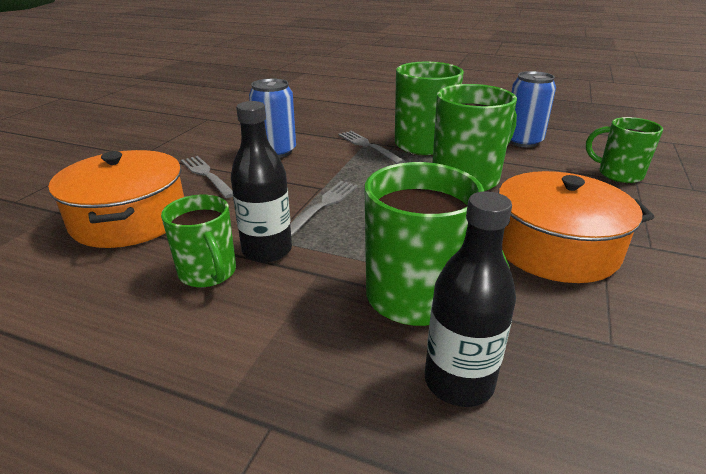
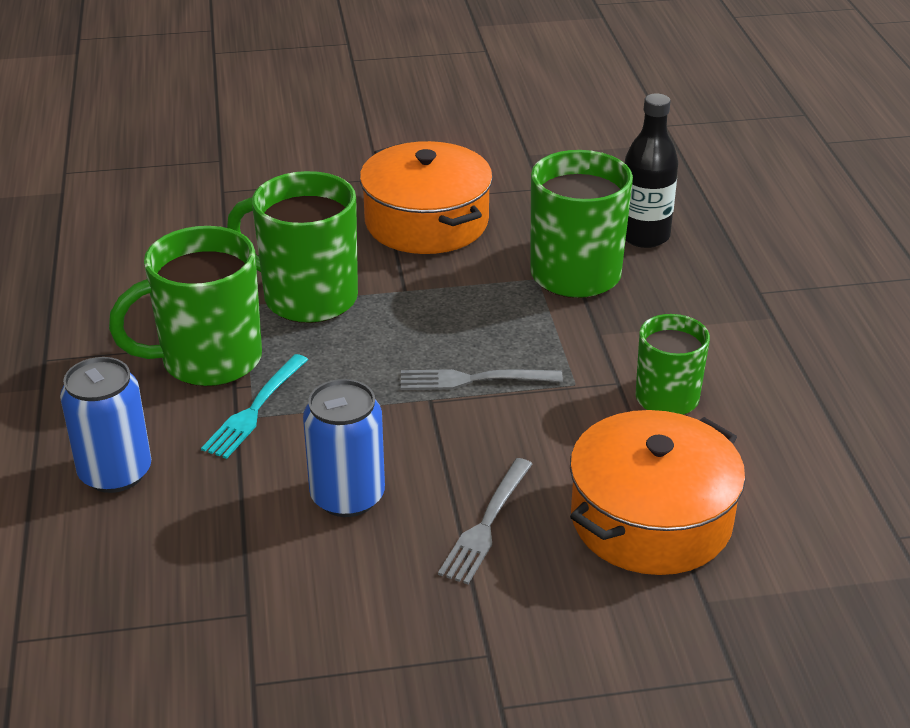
camera: 120 degrees left, 5 degrees up
black bottle [231,101,292,263] -> none
grey fork [338,131,405,164] -> turquoise fork [201,354,308,459]
blue can [509,71,556,147] -> blue can moved to [60,357,151,493]
green mug [586,117,663,183] -> none

